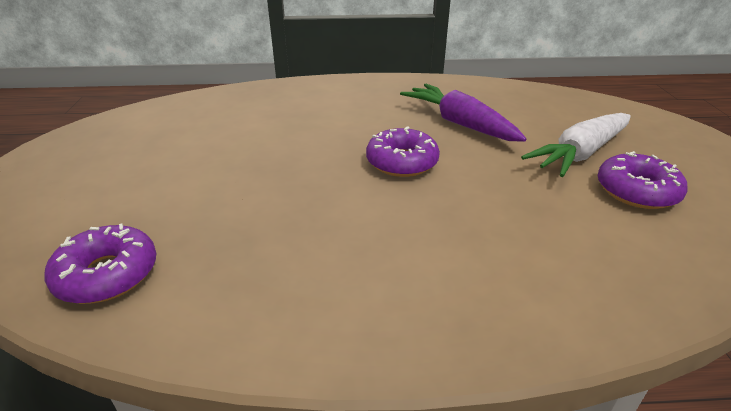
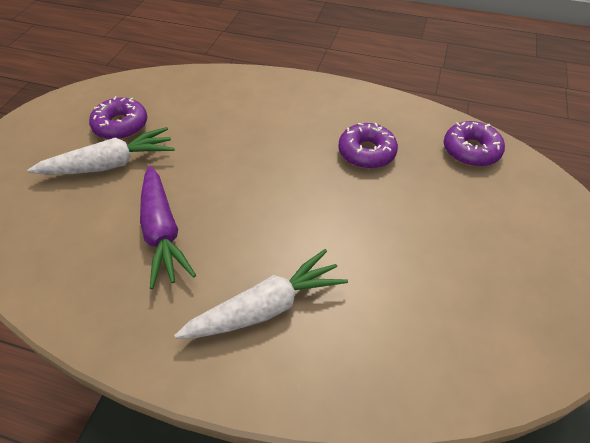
camera: 160 degrees left, 15 degrees up
purple donut [366,126,440,177] -> purple donut moved to [338,123,398,169]
none -> white carrot [174,249,348,339]

